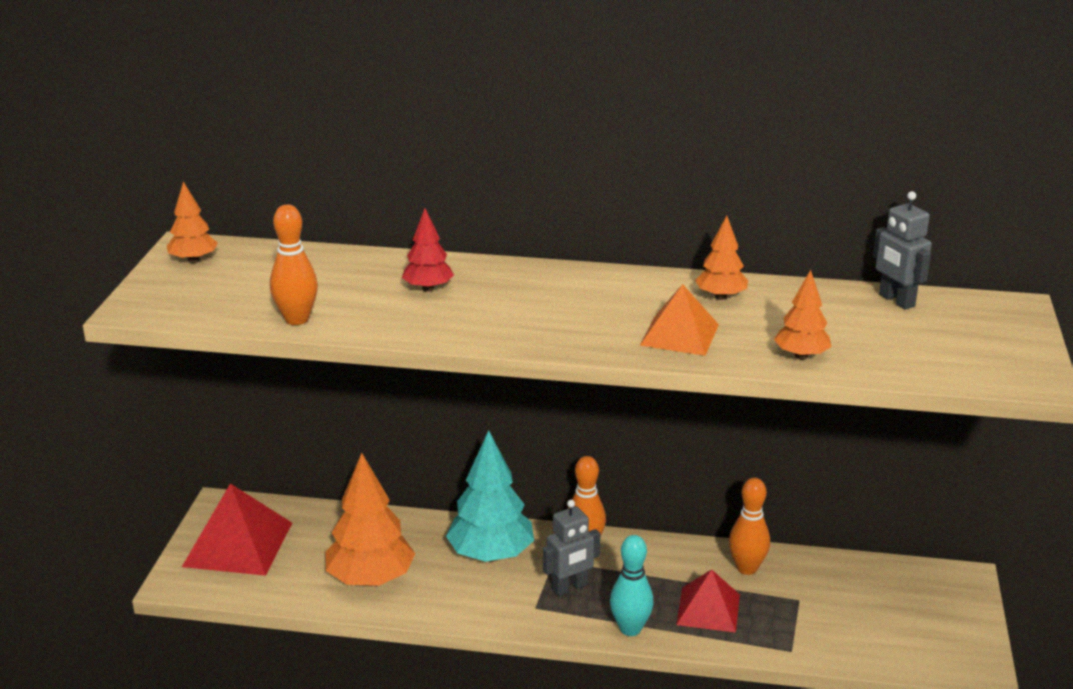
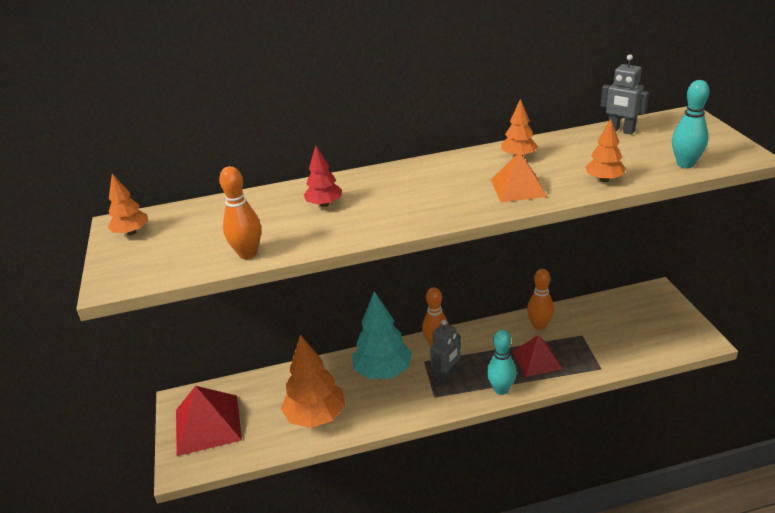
camera: 20 degrees left, 5 degrees up
none -> turquoise bowling pin [672,80,710,168]

